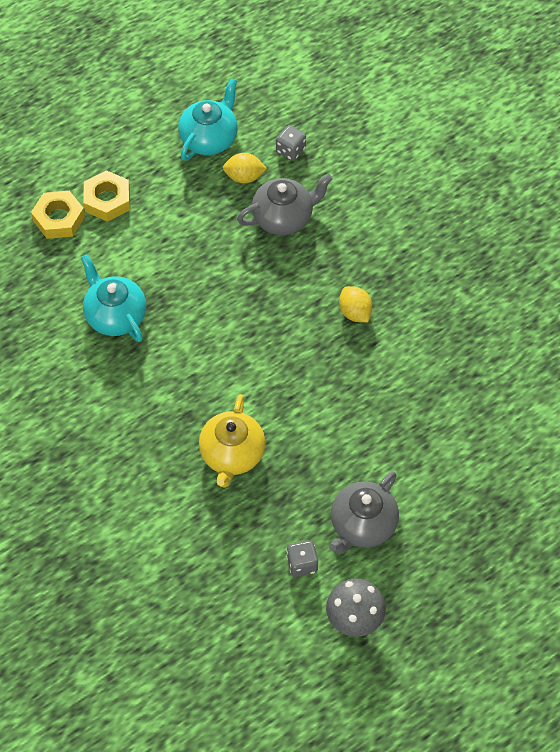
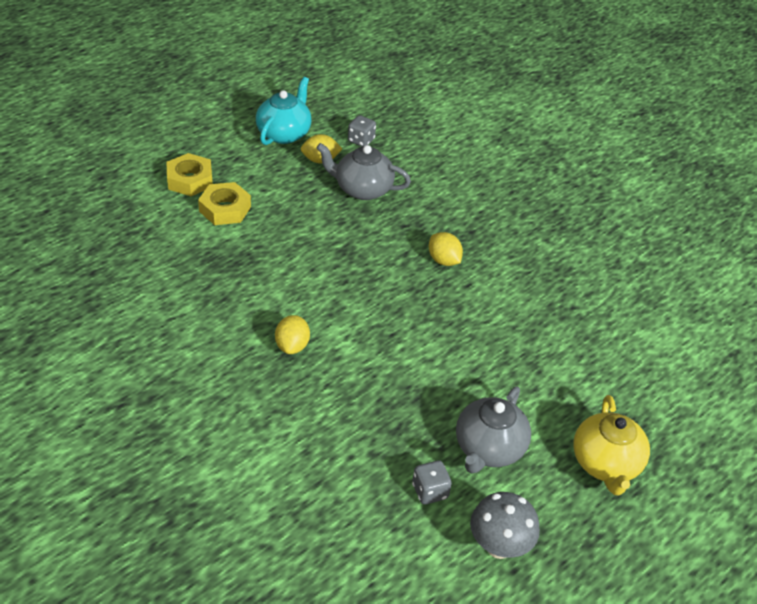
camera: 10 degrees left, 15 degrees down
yellow nut [31,191,85,239] -> yellow nut moved to [198,182,251,225]
turquoise teapot [81,254,146,342] -> none
yellow teapot [199,394,265,488] -> yellow teapot moved to [573,395,650,496]
grey teapot [237,174,333,235] -> grey teapot turned 135 degrees counterclockwise [316,143,411,200]
none -> yellow lemon [275,315,310,354]

